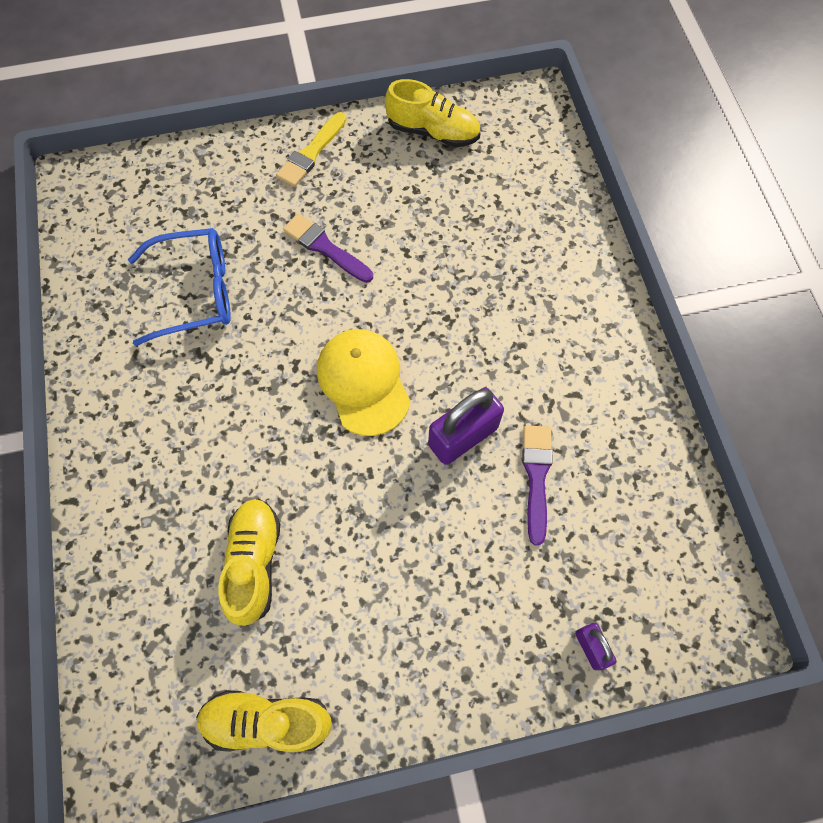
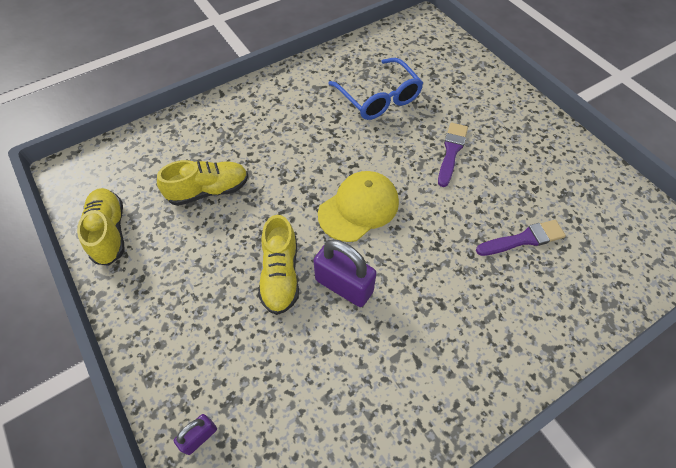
camera: 70 degrees right, 10 degrees down
yellow brush [276,112,347,187] -> none
yellow shoe [385,79,480,147] -> yellow shoe moved to [258,215,299,315]
purple brush [522,425,553,546] -> purple brush moved to [476,220,566,256]

